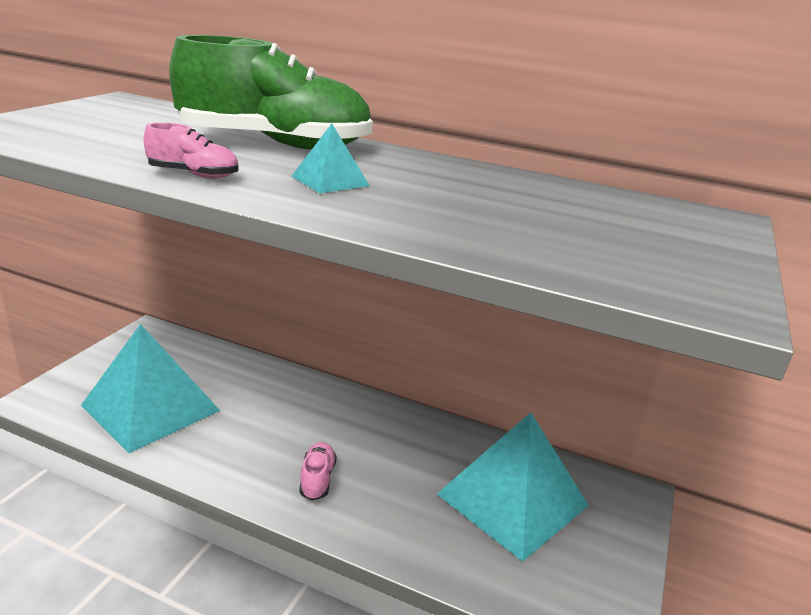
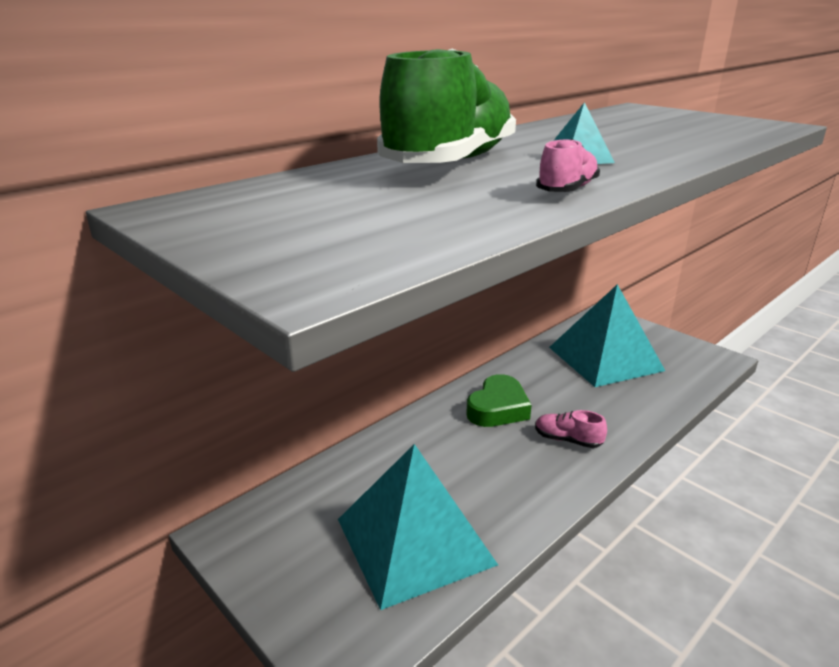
camera: 65 degrees left, 0 degrees up
none -> green heart [466,374,531,427]

